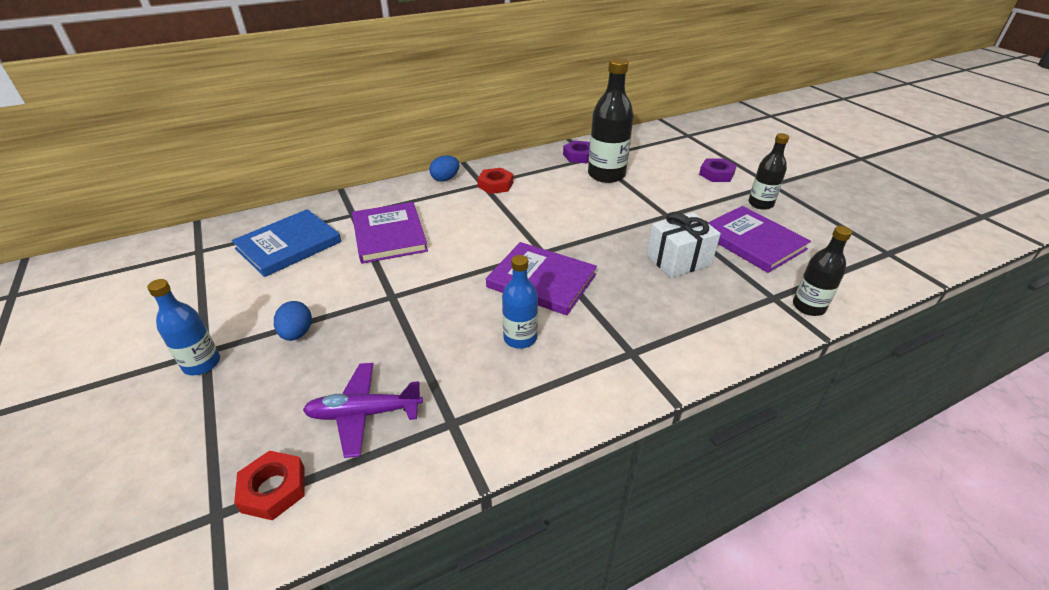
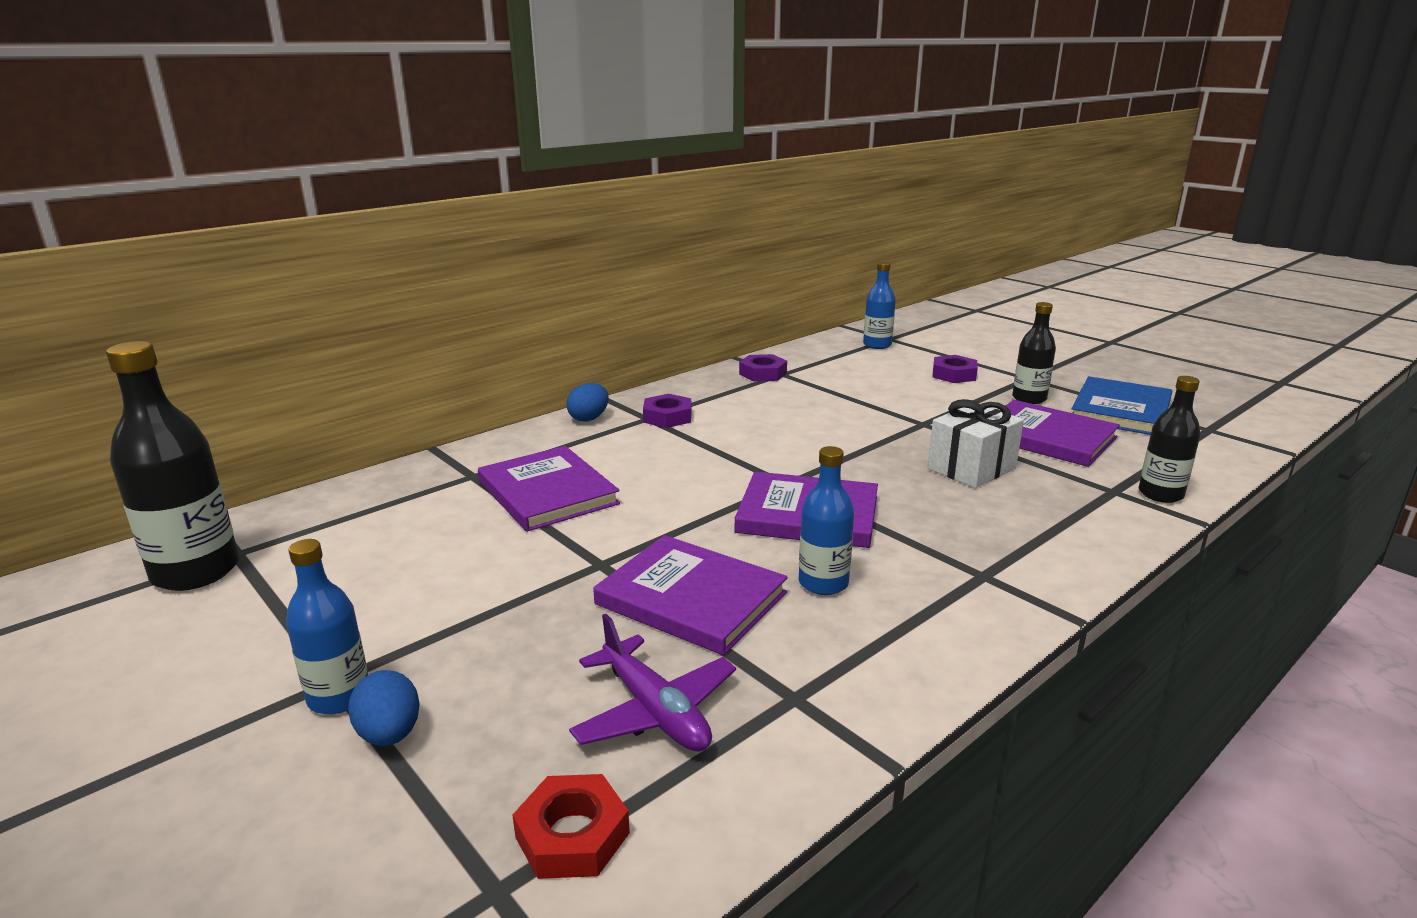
camera: 15 degrees left, 15 degrees down
blue book [232,209,342,277] -> blue book moved to [1071,376,1172,435]
blue egg [274,301,312,341] -> blue egg moved to [348,670,420,746]
purple plane [303,363,423,458] -> purple plane turned 105 degrees counterclockwise [569,614,736,752]
red nut [477,168,514,194] -> purple nut [643,394,692,428]
black bottle [588,58,634,183] -> black bottle moved to [106,341,239,591]
none -> purple book [593,535,788,655]
none -> blue bottle [863,262,896,349]

